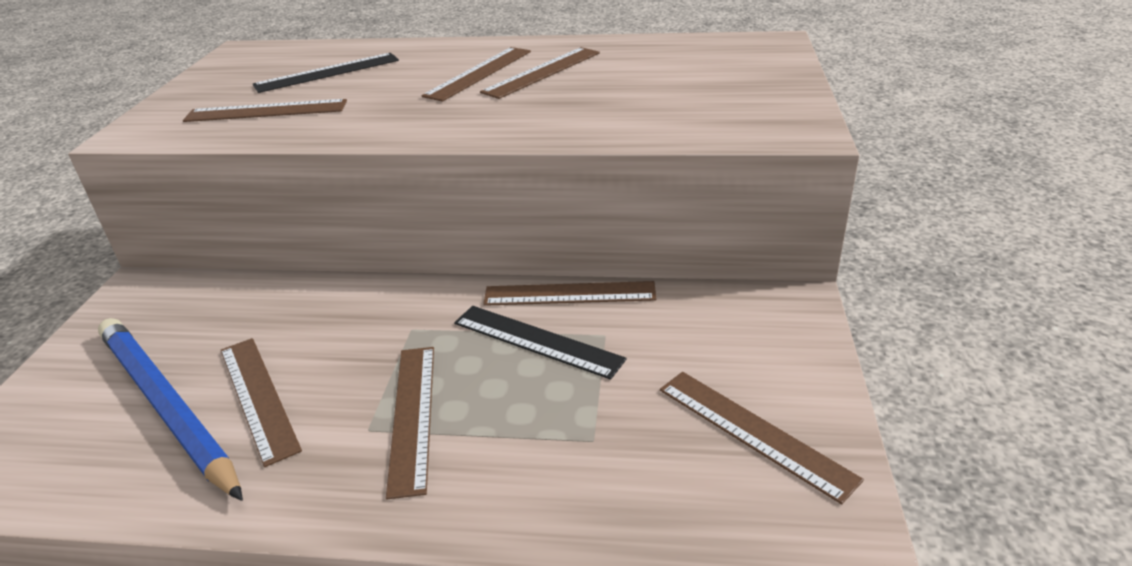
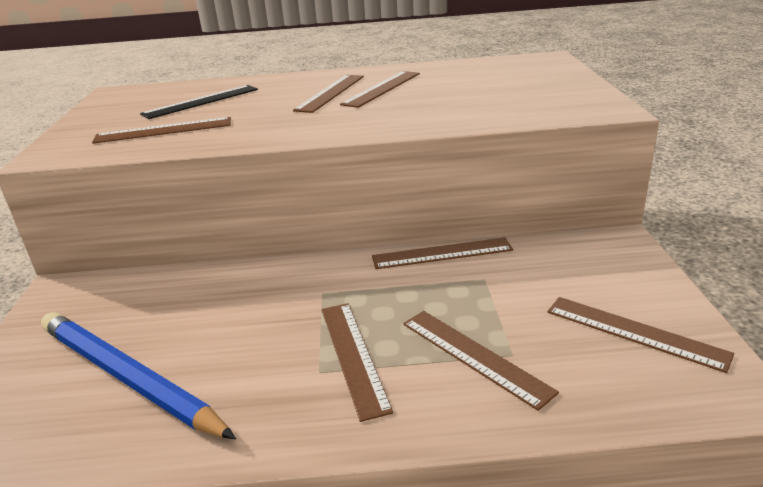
camera: 10 degrees left, 5 degrees down
brown ruler [221,338,302,467] -> brown ruler moved to [403,311,559,411]
black ruler [454,306,627,380] -> none

